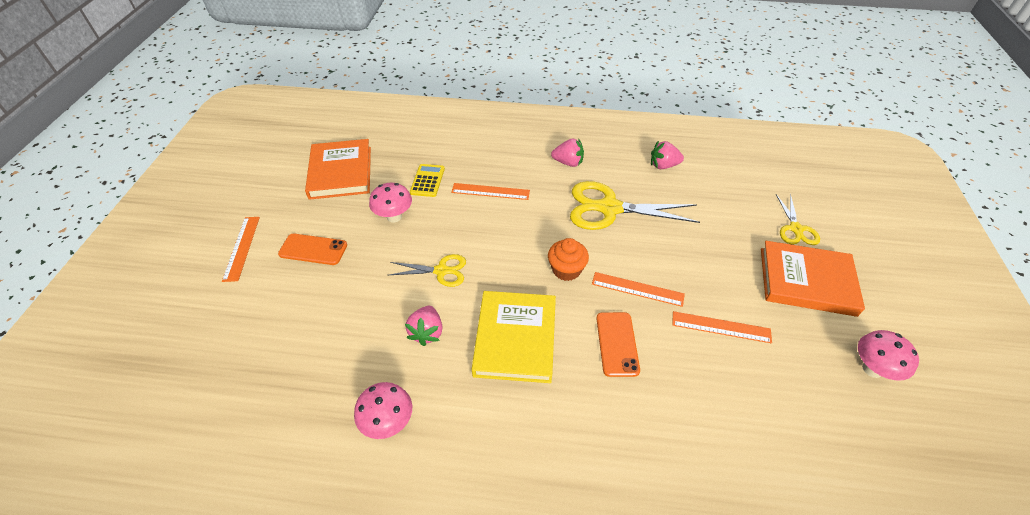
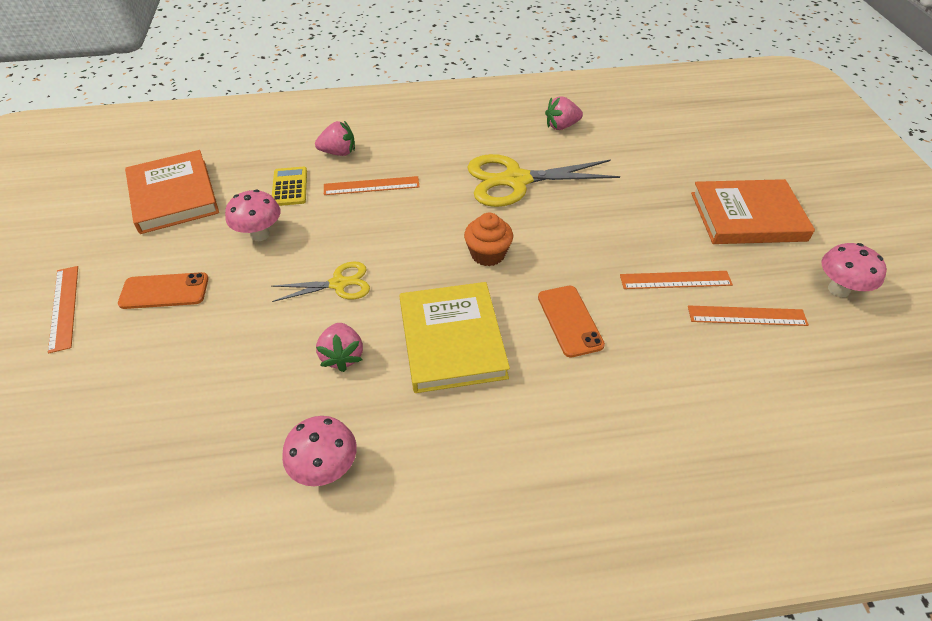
camera: 15 degrees left, 0 degrees up
pink strawberry [551,139,584,167] -> pink strawberry moved to [315,121,355,156]
orange ruler [592,272,685,307] -> orange ruler moved to [688,305,809,326]
yellow scissors [776,194,820,245] -> none

